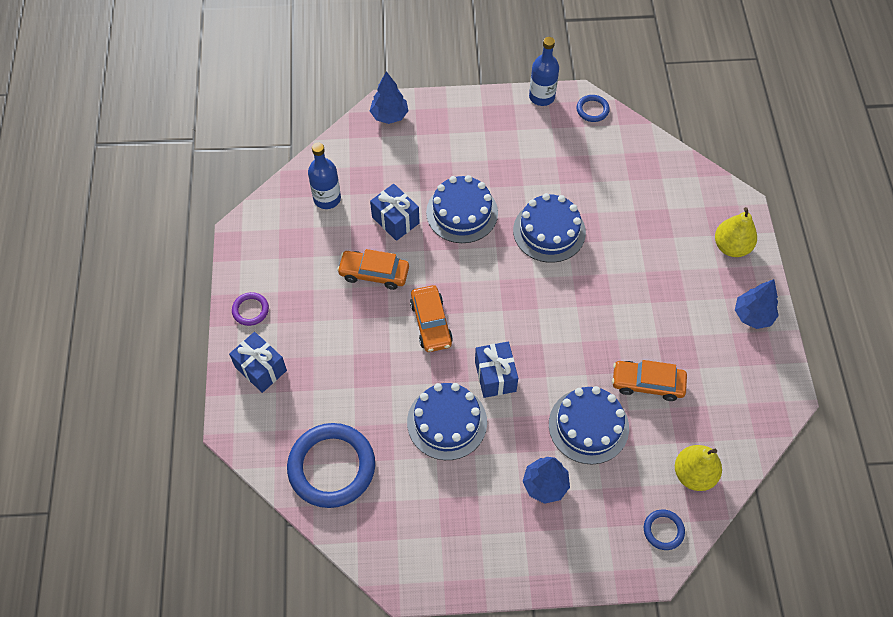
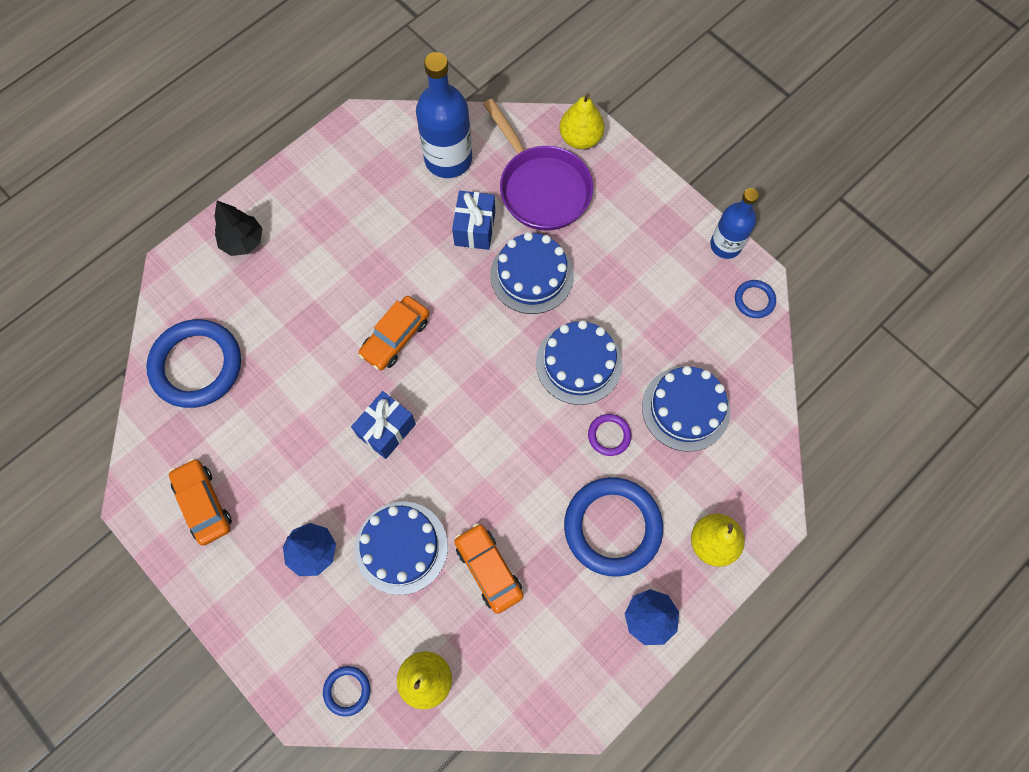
camera: 50 degrees right, 10 degrees up
blue gift [229,332,287,393] -> black tree [214,201,262,256]
purple ring [232,292,269,326] -> purple ring moved to [588,414,632,456]
blue bottle [308,143,341,209] -> blue bottle [416,52,472,178], size x1.55
orange car [337,249,409,290] -> orange car moved to [169,458,232,546]
blue tree [370,71,408,124] -> yellow pear [560,93,604,149]
blue cake [407,383,487,460] -> blue cake moved to [642,366,730,452]
none -> purple pan [483,99,593,231]
none -> blue ring [564,477,663,577]

